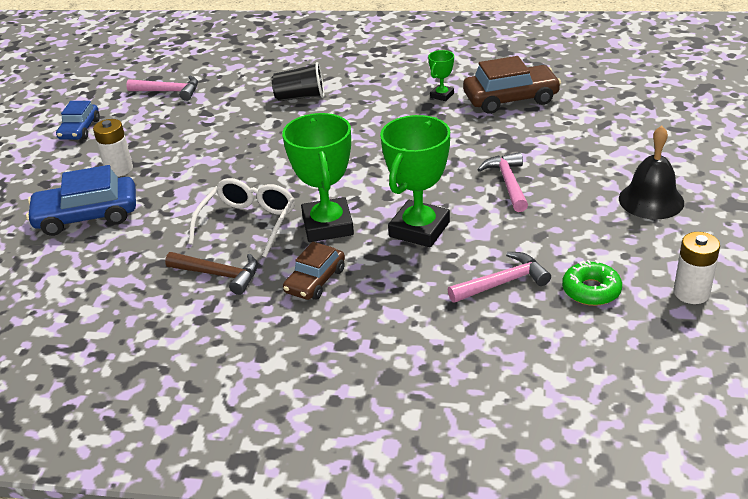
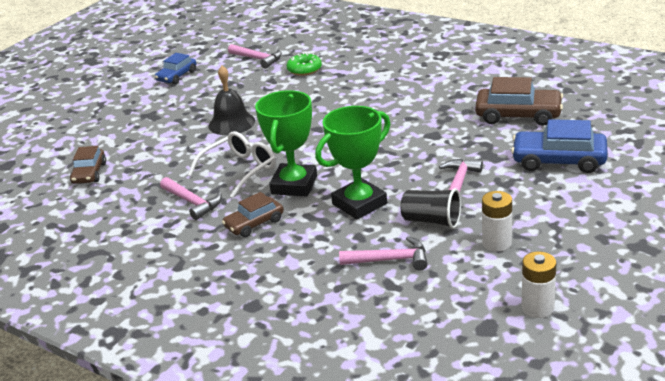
camera: 25 degrees right, 5 degrees down
blue car [26,165,136,236] -> blue car moved to [511,119,608,173]
white battery [93,119,133,177] -> white battery moved to [482,191,512,252]
brown hammer [165,252,258,295] -> pink hammer [160,177,222,220]
black cup [272,62,324,101] -> black cup moved to [400,188,461,229]
green trophy [428,50,454,101] -> none
green donut [562,260,622,306] -> green donut moved to [286,53,322,76]
black bell [619,126,684,219] -> black bell moved to [209,66,255,135]
none -> brown car [70,146,106,184]

